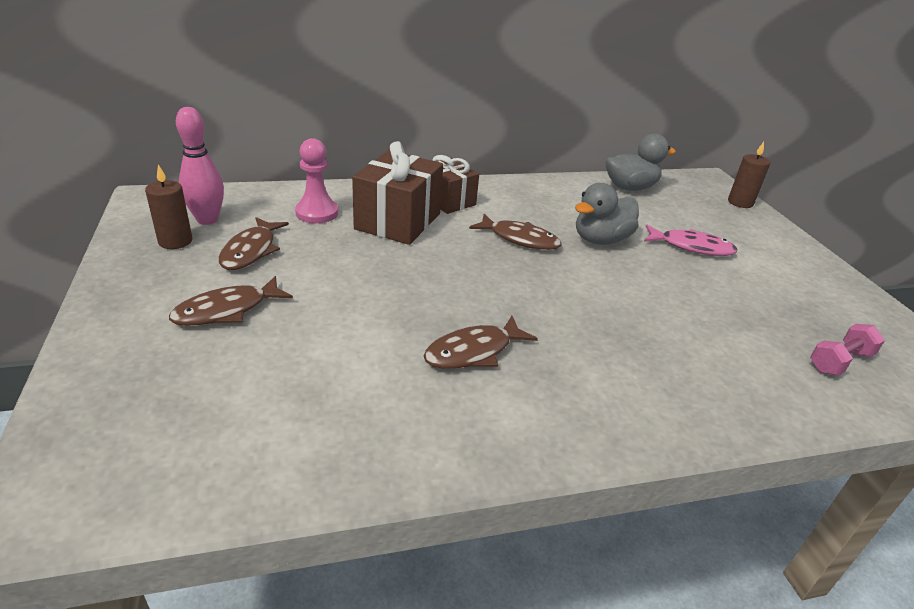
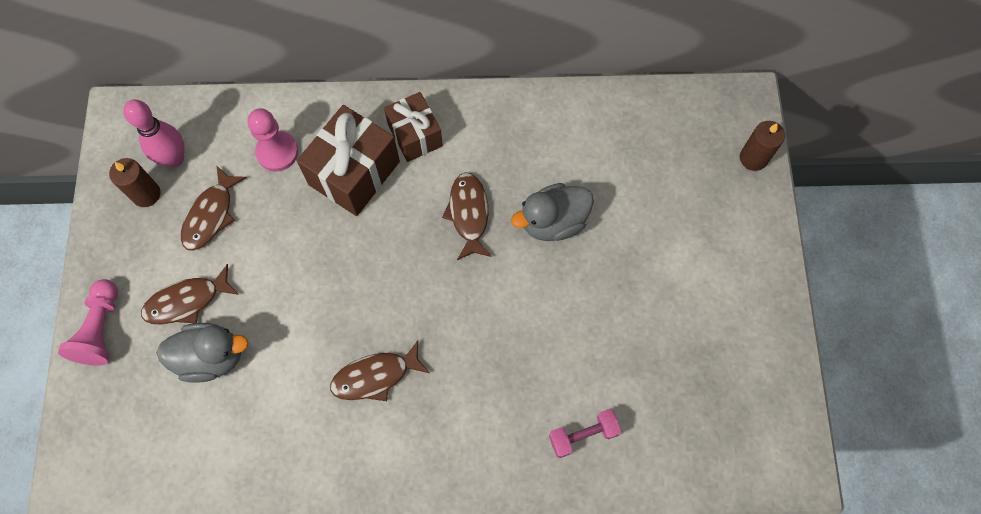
camera: 15 degrees right, 35 degrees up
brown fish [469,214,561,250] -> brown fish turned 135 degrees counterclockwise [442,172,492,260]
grey duck [606,134,676,191] -> grey duck moved to [156,323,249,382]
pink fish [644,225,738,256] -> none
pink dumbbell [810,324,885,376] -> pink dumbbell moved to [549,409,621,458]
none -> pink pawn [58,279,118,366]

